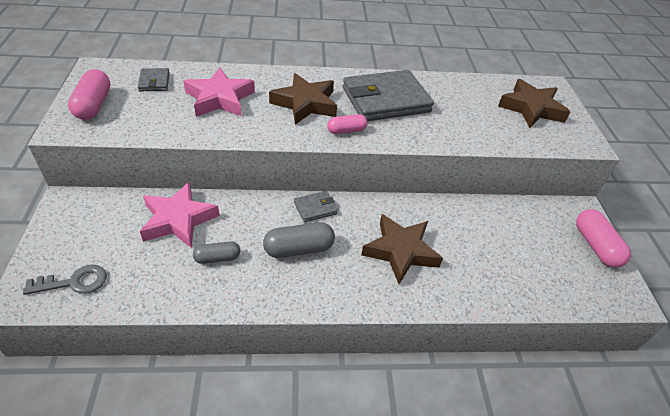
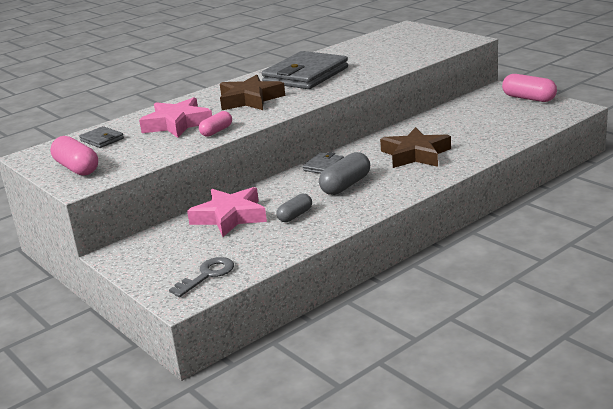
camera: 30 degrees left, 20 degrees down
pink capsule [327,114,367,134] -> pink capsule moved to [199,111,232,137]
brown star [498,79,570,128] -> none

